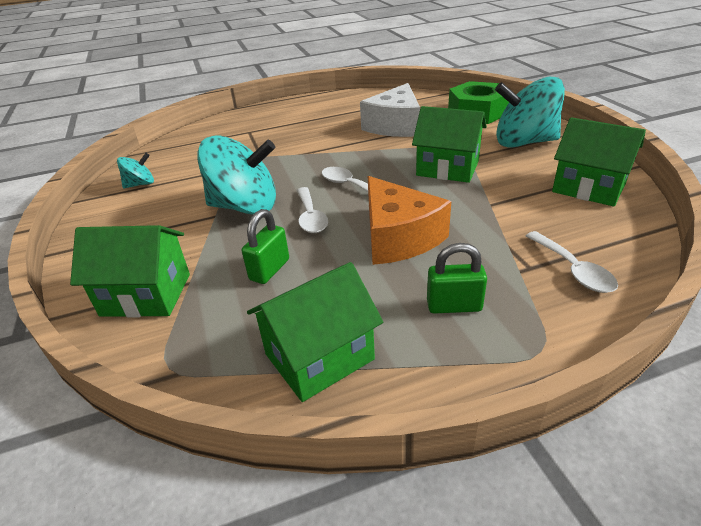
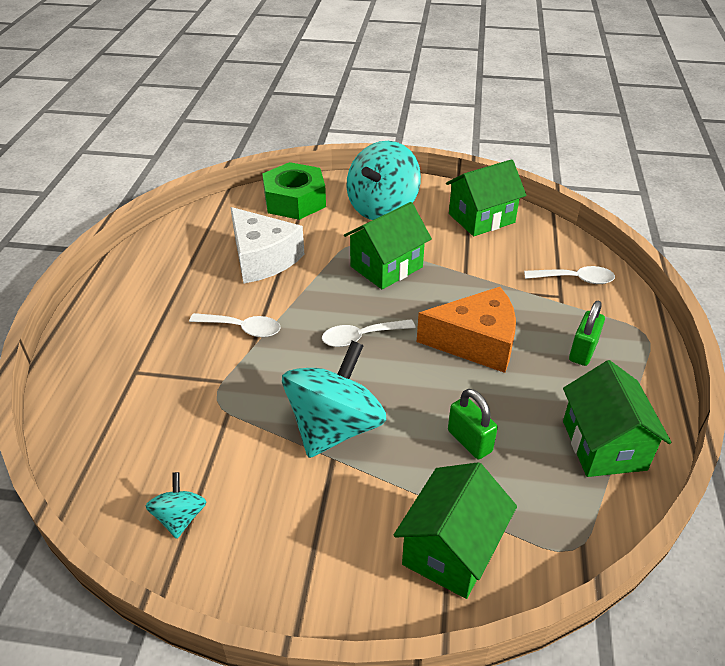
camera: 65 degrees left, 5 degrees up
white spoon [297,187,328,233] -> white spoon moved to [189,313,281,337]

